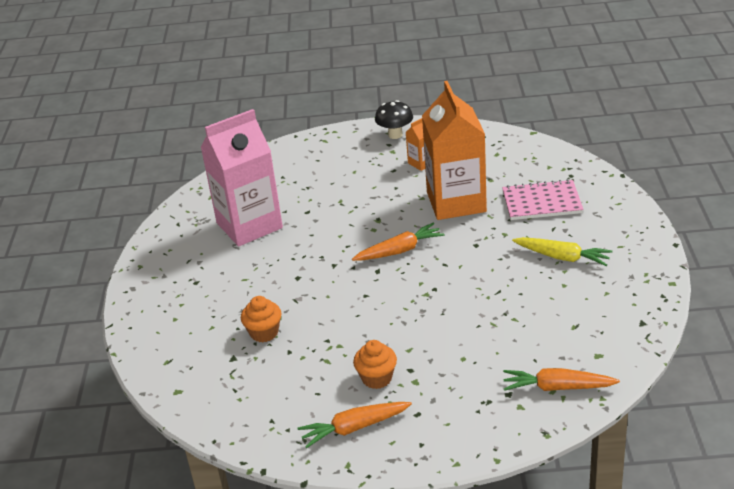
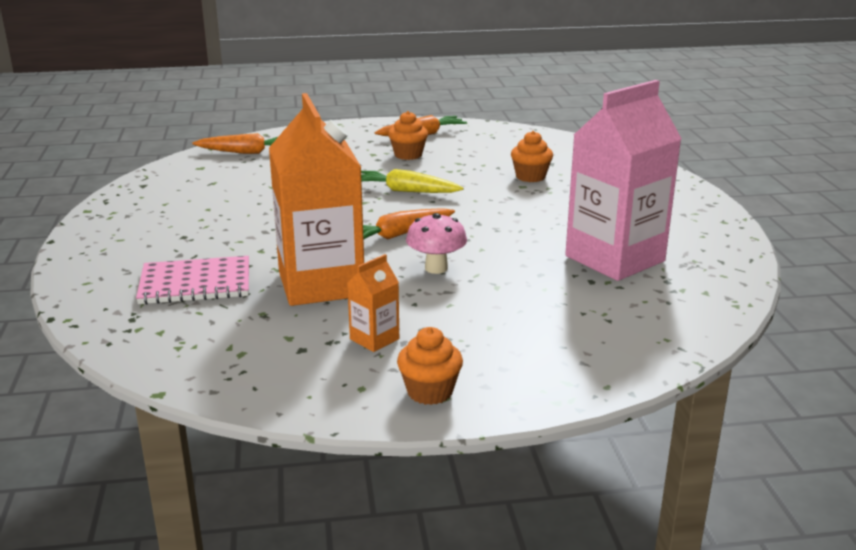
camera: 170 degrees right, 10 degrees down
black mushroom [375,100,413,139] -> orange cupcake [397,327,463,405]
yellow carrot [512,237,612,266] -> yellow carrot moved to [361,169,464,193]
none -> pink mushroom [406,213,467,274]

